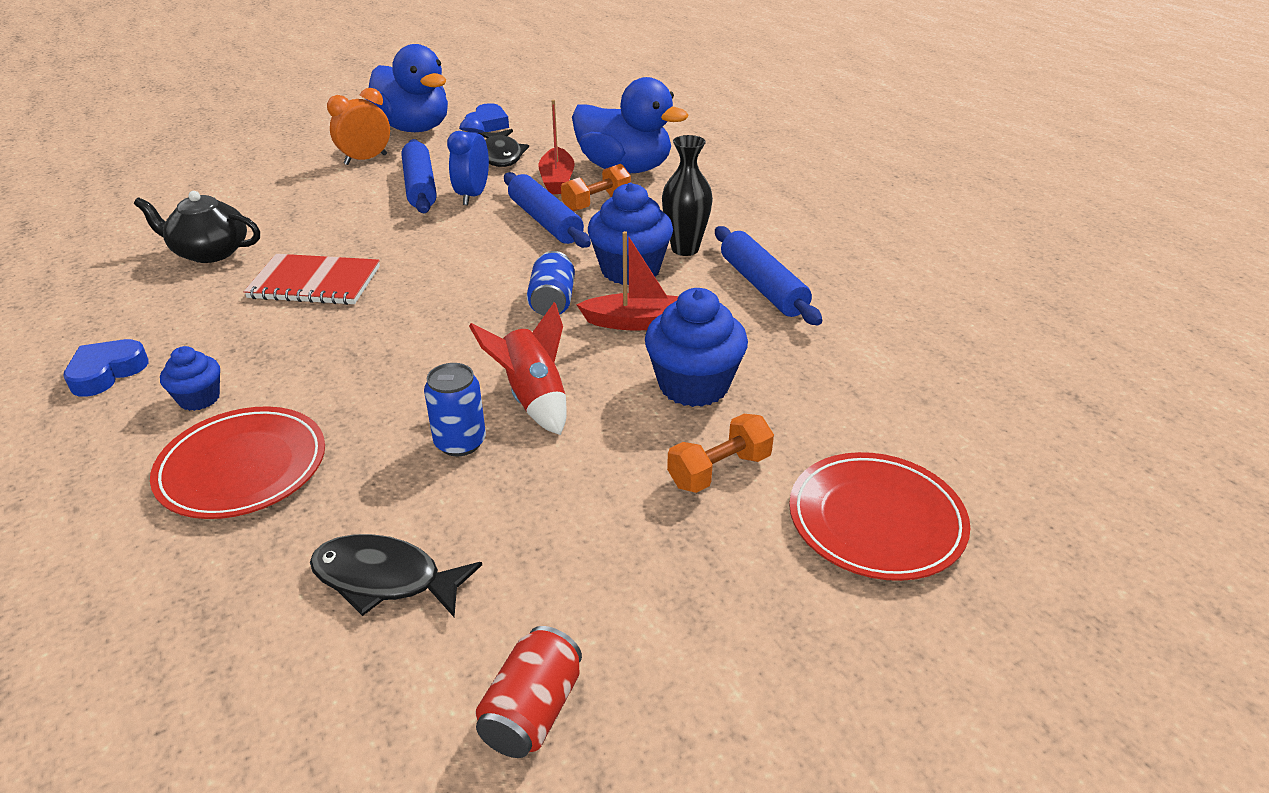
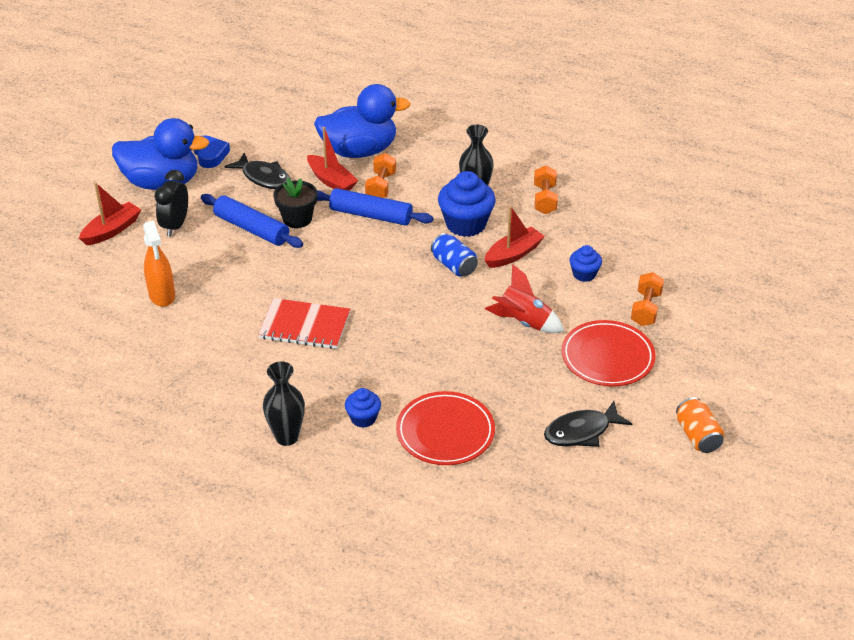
camera: 40 degrees left, 5 degrees up
blue heart [63,339,149,397] -> black vase [263,361,305,446]
black teapot [134,191,260,263] -> none
red notebook [244,254,380,305] -> red notebook turned 45 degrees clockwise [258,298,350,349]
orange clock [327,88,390,165] -> black clock [155,170,188,237]
blue can [424,363,486,457] -> none
blue clock [447,117,489,205] -> black flower pot [273,178,318,228]
red can [475,626,582,758] -> orange can [676,397,724,453]
blue cupcake [645,288,748,407] -> blue cupcake [569,245,602,282], size x0.55
blue rolling pin [715,226,822,325] -> orange dumbbell [534,166,558,214]
red plate [789,452,970,581] -> red plate moved to [561,320,656,386]
none -> red boat [79,182,141,245]
none -> orange spray bottle [143,221,175,307]

